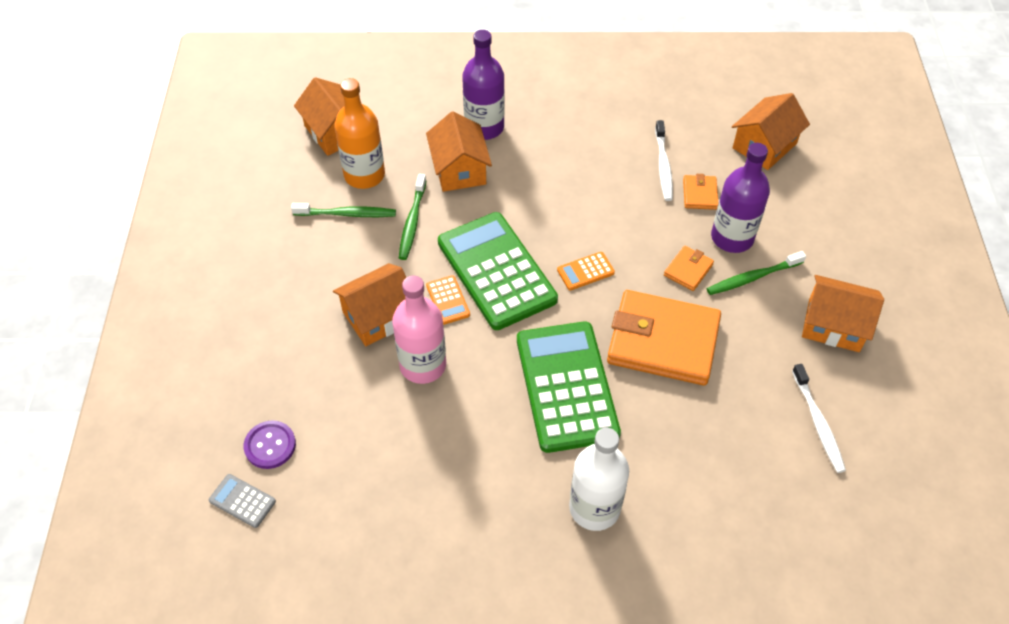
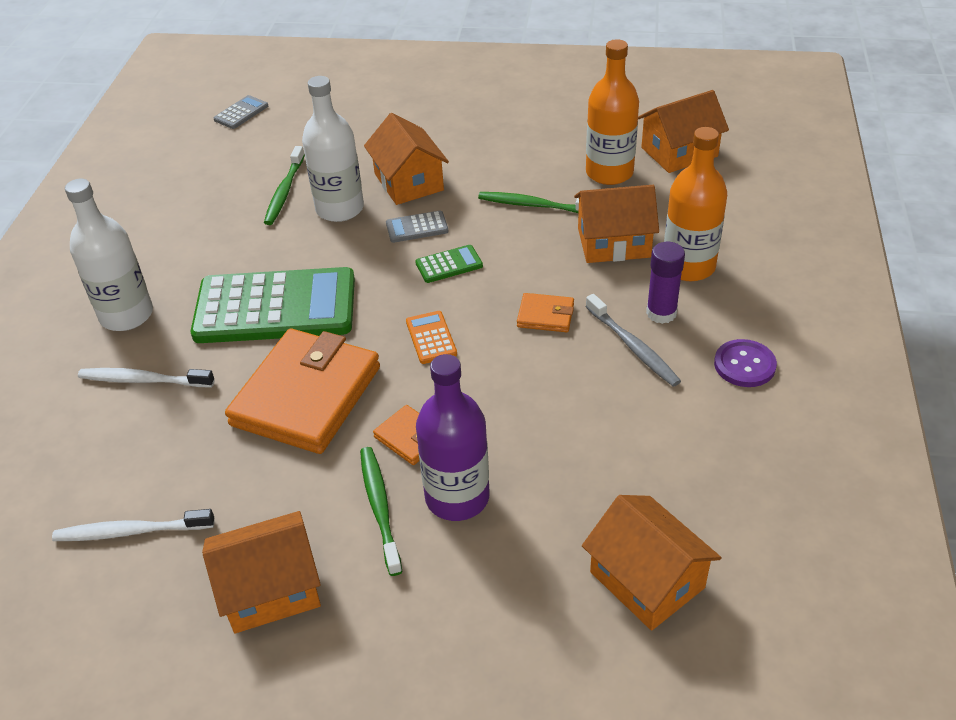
camera: 100 degrees right, 10 degrees down
purple button [243,421,296,469] -> purple button moved to [714,339,777,387]
green toothbrush [291,203,396,217] -> green toothbrush moved to [264,146,305,225]
pink bottle [392,276,446,384] -> white bottle [302,76,364,222]
orange calculator [426,275,470,325] -> grey calculator [386,210,449,243]
green calculator [438,212,558,330] -> green calculator [415,245,483,283], size x0.41
purple bottle [462,30,505,140] -> orange bottle [664,127,727,281]
white toothbrush [655,120,673,201] -> white toothbrush moved to [78,368,215,387]
orange wallet [683,174,718,210] -> orange wallet moved to [517,293,574,332]
orange house [802,275,884,352] -> orange house turned 45 degrees clockwise [202,511,321,633]
none -> grey toothbrush [586,294,681,387]
none -> purple glue stick [646,242,685,324]

